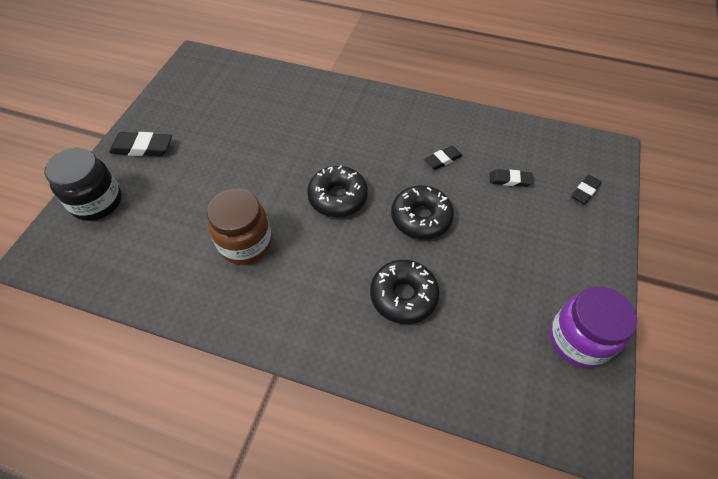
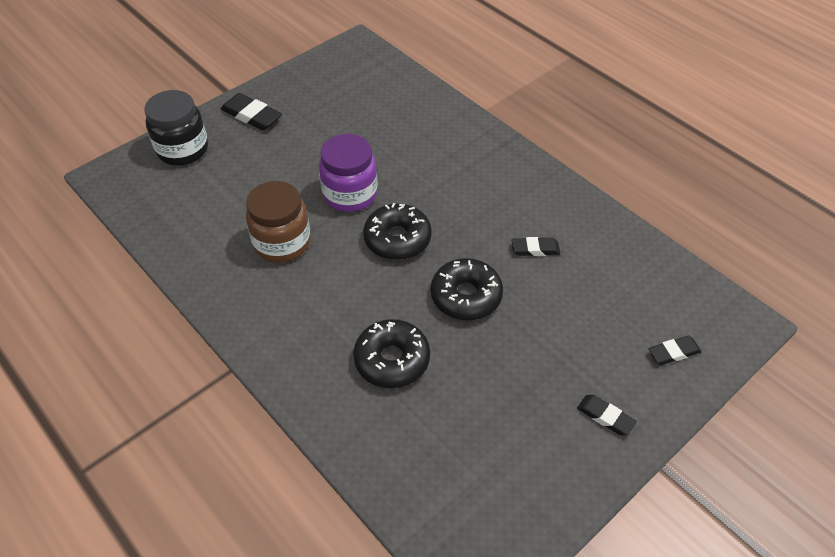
camera: 30 degrees right, 5 degrees down
black eraser [490,169,533,187] -> black eraser moved to [577,395,637,435]
purple jar [550,286,637,368] -> purple jar moved to [319,134,378,212]

